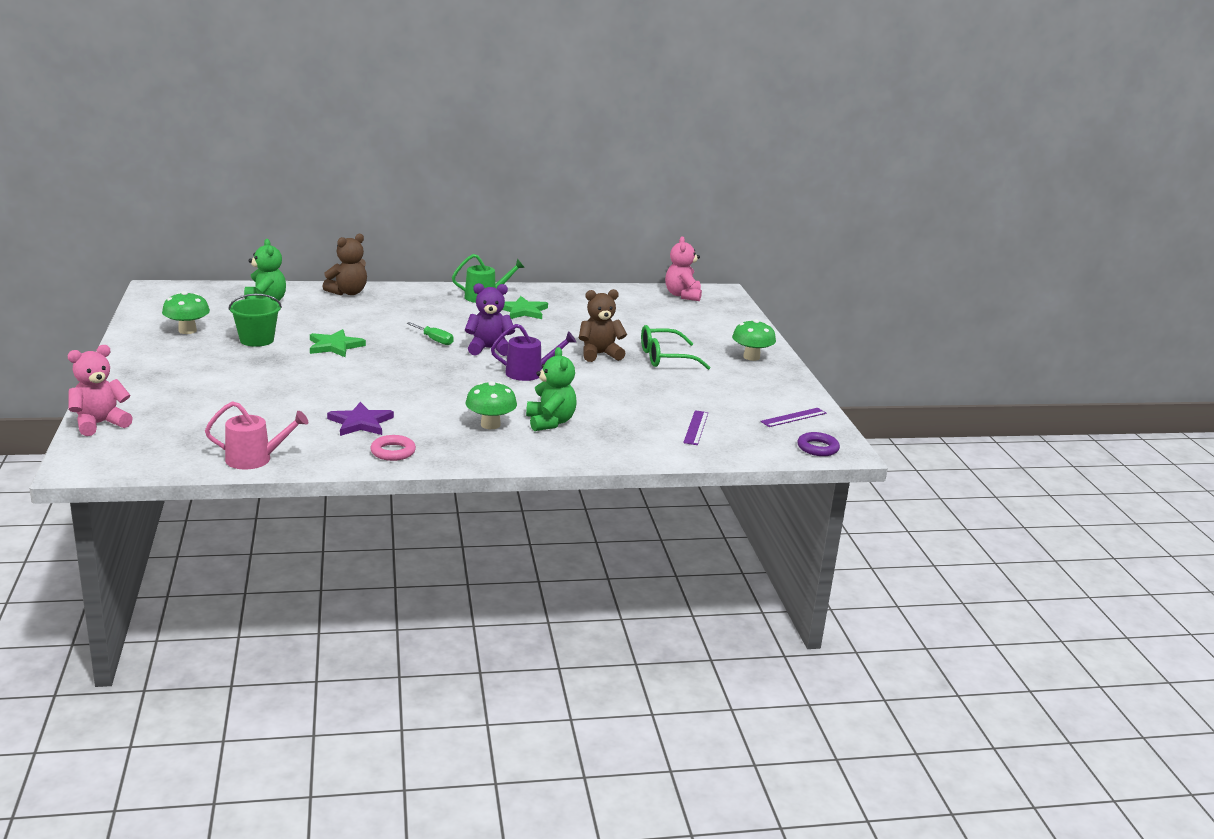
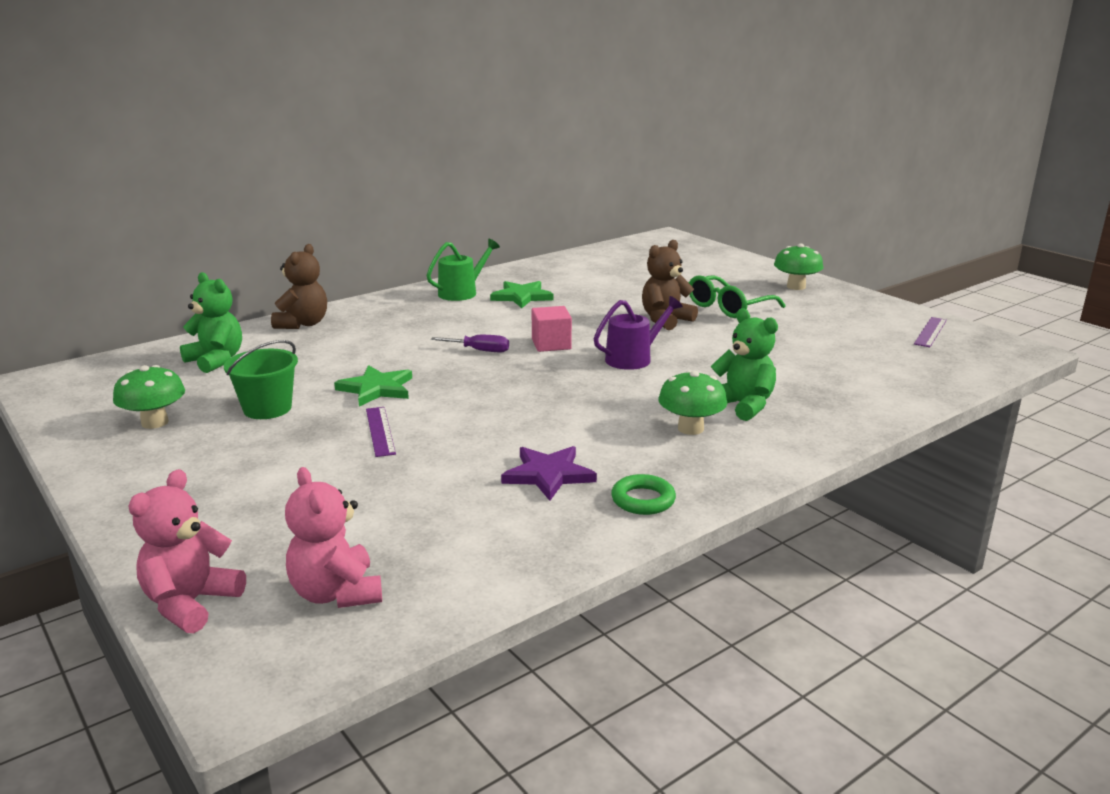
camera: 25 degrees left, 0 degrees up
pink watering can [205,401,308,469] -> none
pink ring [370,435,416,461] -> green ring [611,474,676,515]
green screwdriver [407,322,454,345] -> purple screwdriver [431,335,509,352]
purple teddy bear [465,283,515,356] -> pink cube [532,306,572,352]
pink teddy bear [665,236,702,301] -> pink teddy bear moved to [285,467,382,608]
purple ruler [683,410,708,445] -> purple ruler moved to [366,407,396,457]
purple ring [797,432,840,456] -> none

